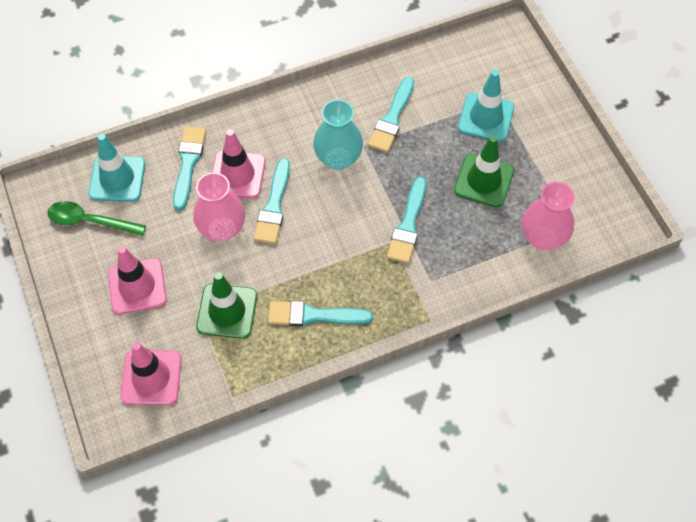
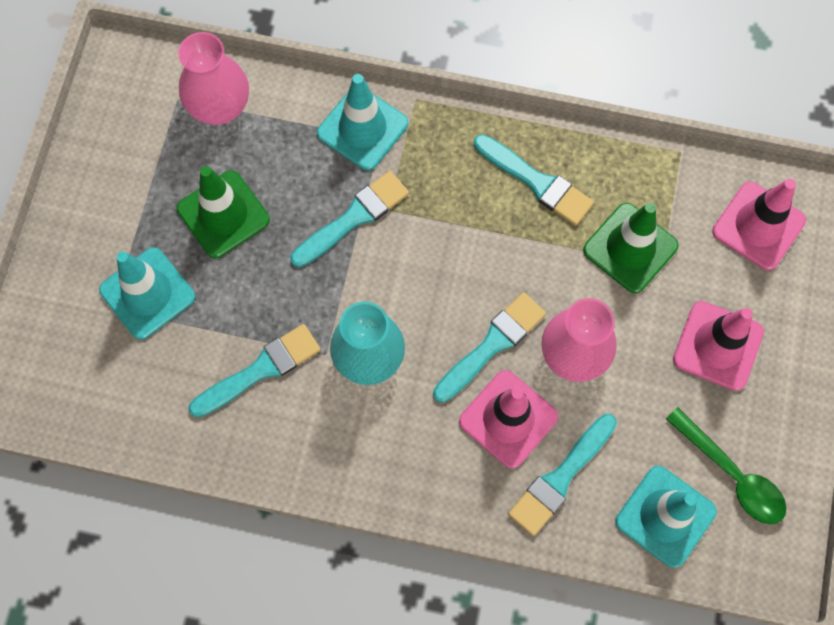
camera: 145 degrees left, 10 degrees up
none -> turquoise traffic cone [317,74,408,170]

